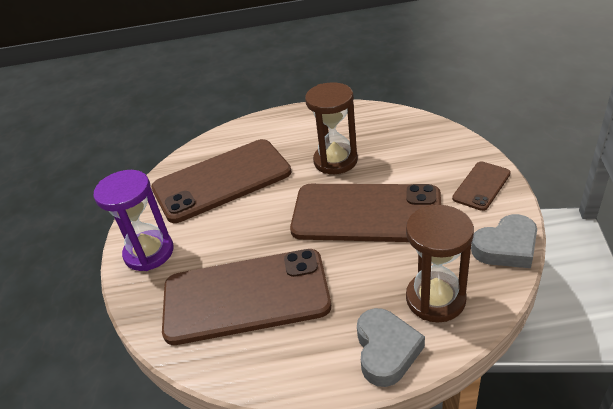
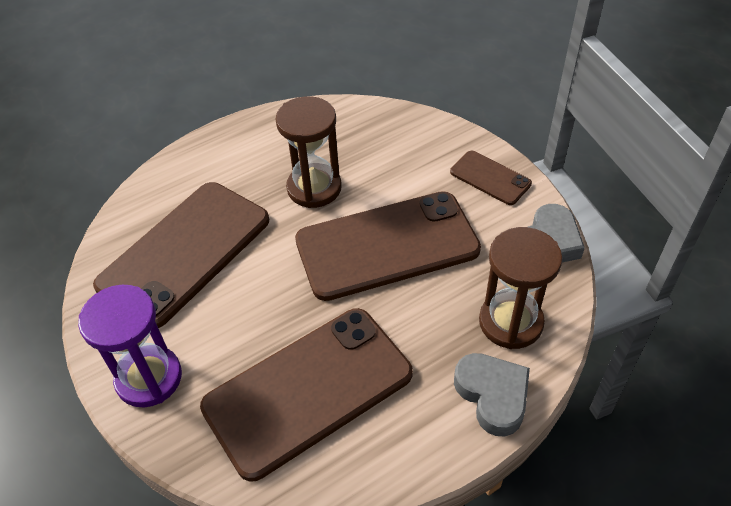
camera: 30 degrees left, 10 degrees up
brown phone [452,161,511,211] -> brown phone turned 60 degrees counterclockwise [450,151,532,205]

